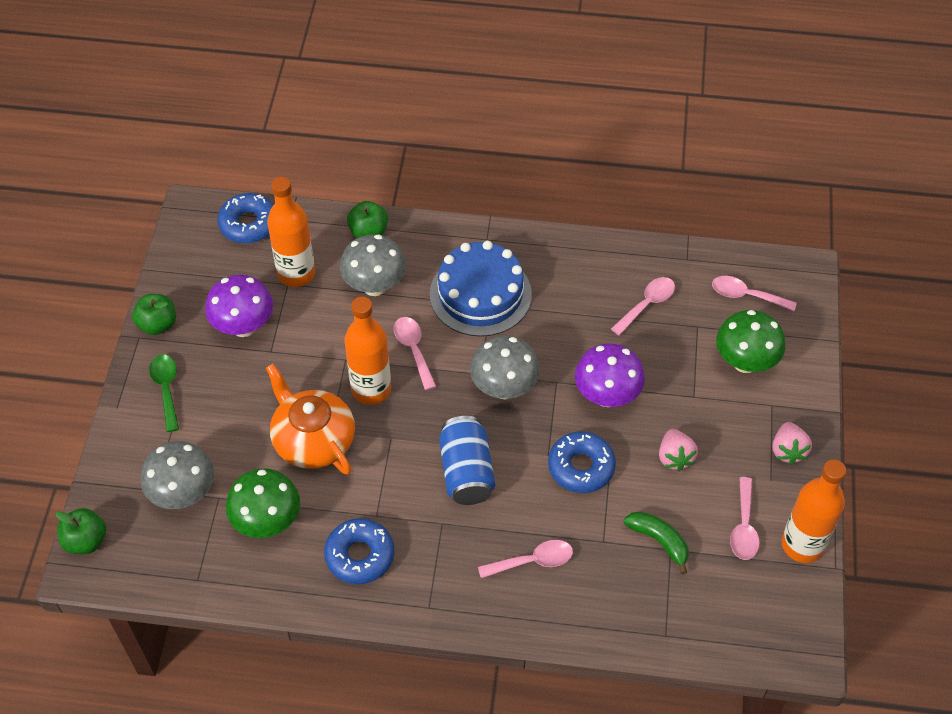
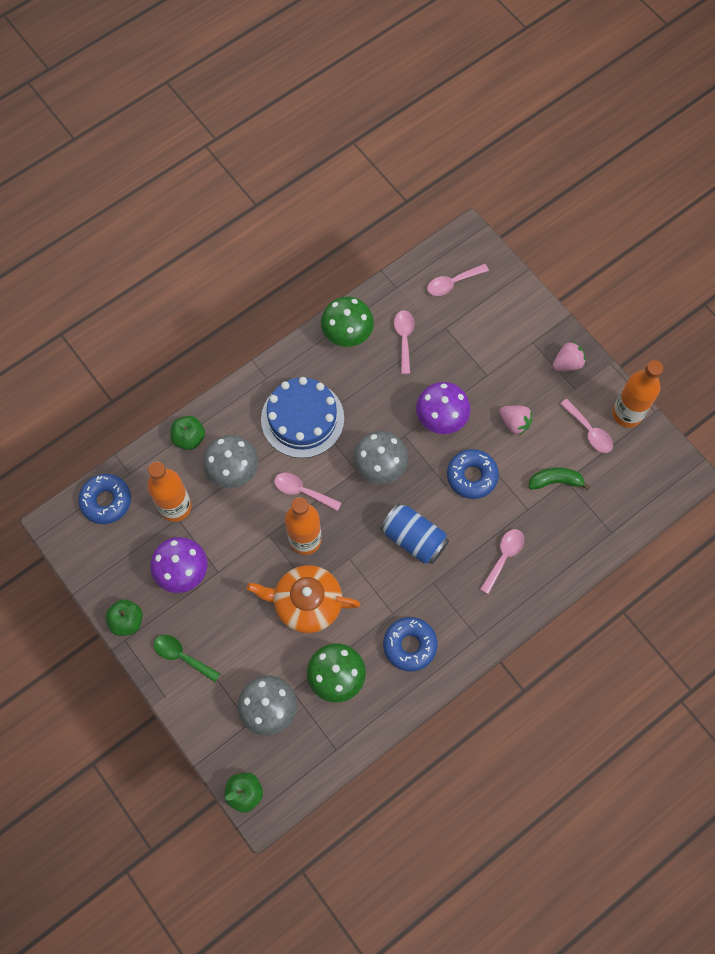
camera: 45 degrees left, 15 degrees up
green mushroom [716,310,786,373] -> green mushroom moved to [321,296,374,347]
pink strawberry [772,422,812,465] -> pink strawberry turned 75 degrees counterclockwise [553,341,586,371]

